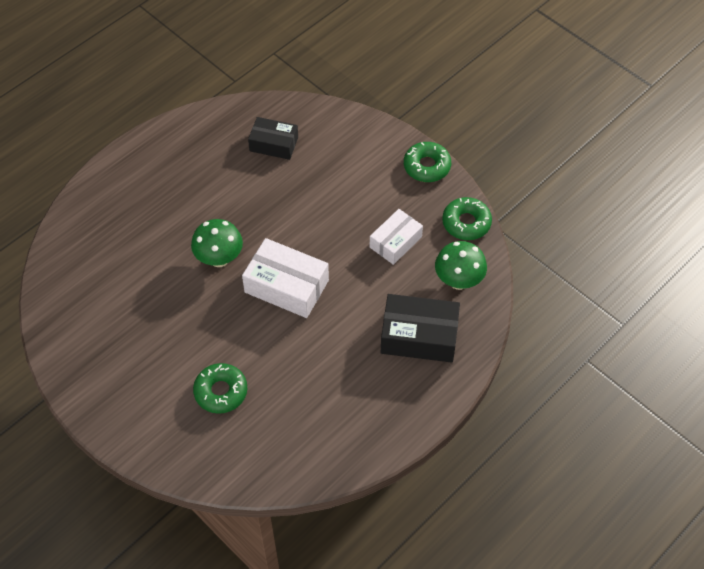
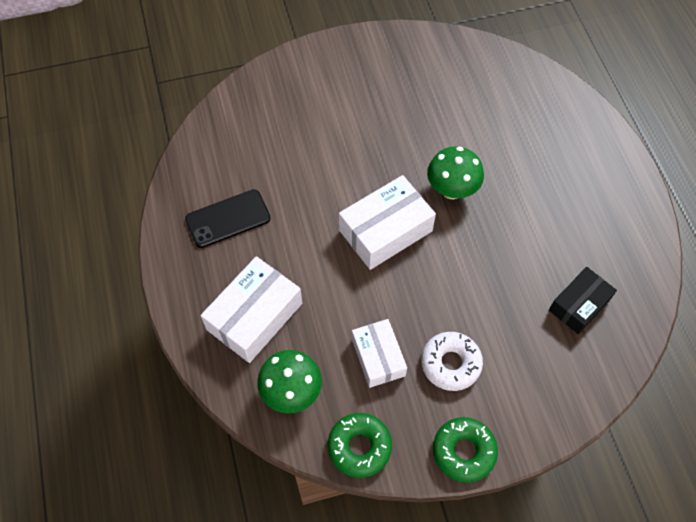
camera: 120 degrees right, 5 degrees up
green donut [193,363,247,414] -> none
black box [381,294,460,363] -> white box [201,256,302,363]
none -> black phone [185,189,271,248]
none -> white donut [421,332,483,391]

